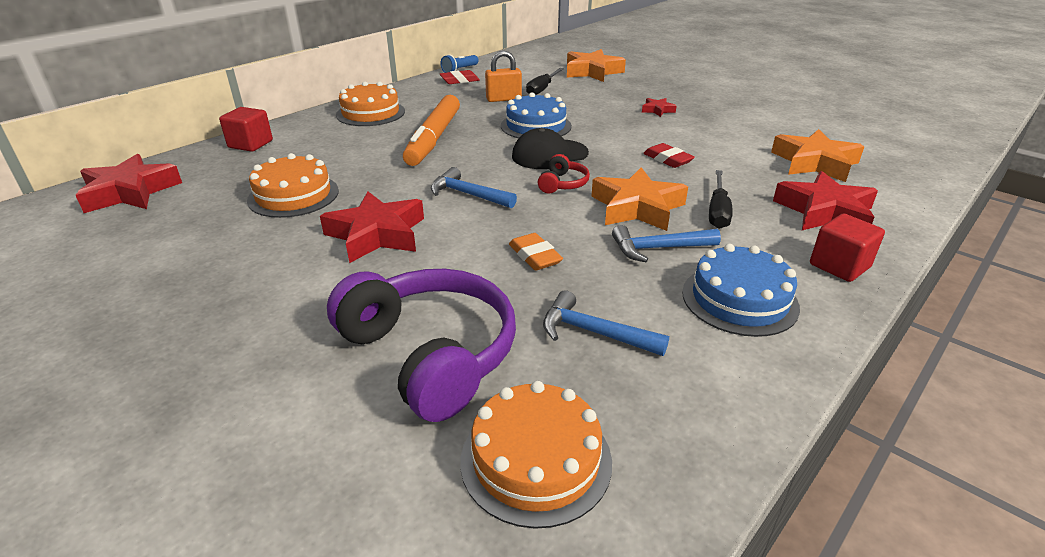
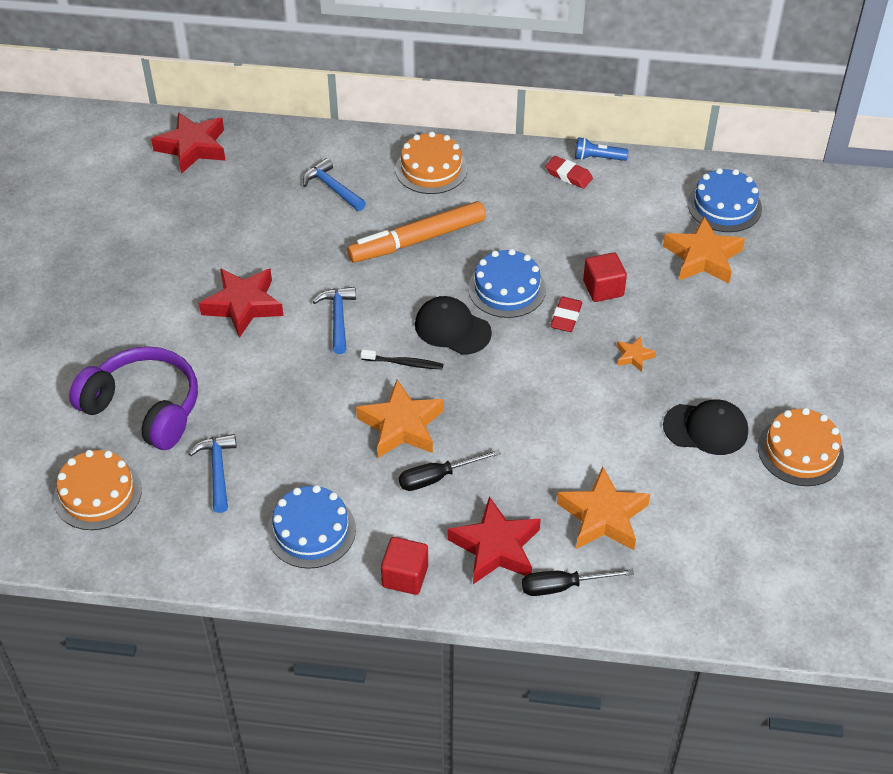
camera: 55 degrees right, 15 degrees up
red cube [219,107,273,152] -> red cube moved to [583,252,627,302]
orange cake [247,153,339,218] -> orange cake moved to [758,408,844,486]
purple headphones [327,269,516,422] -> purple headphones turned 75 degrees counterclockwise [69,346,198,450]
orange padlock [485,51,522,102] -> none
orange eraser [509,233,563,271] -> none
black screwdriver [526,68,564,95] -> black screwdriver moved to [522,568,634,596]
red headphones [538,154,590,194] -> black toothbrush [361,350,443,369]
blue hammer [612,225,721,262] -> blue hammer moved to [303,158,366,211]
red star [642,98,677,117] -> orange star [617,336,656,372]
red eraser [643,143,695,168] -> red eraser moved to [550,297,582,332]
none -> black cap [663,400,748,455]
none -> blue cake [688,168,762,232]

